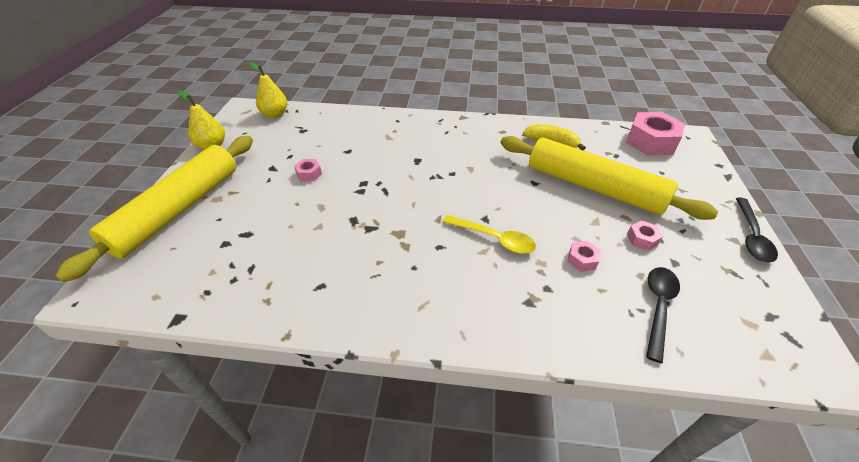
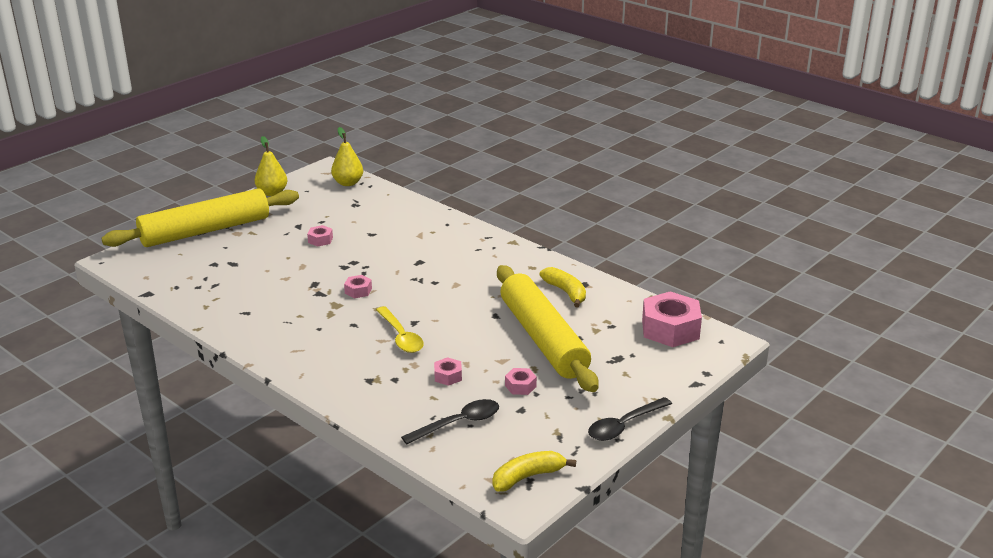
camera: 35 degrees right, 15 degrees down
none -> pink nut [344,275,372,298]
none -> yellow banana [492,451,576,492]

